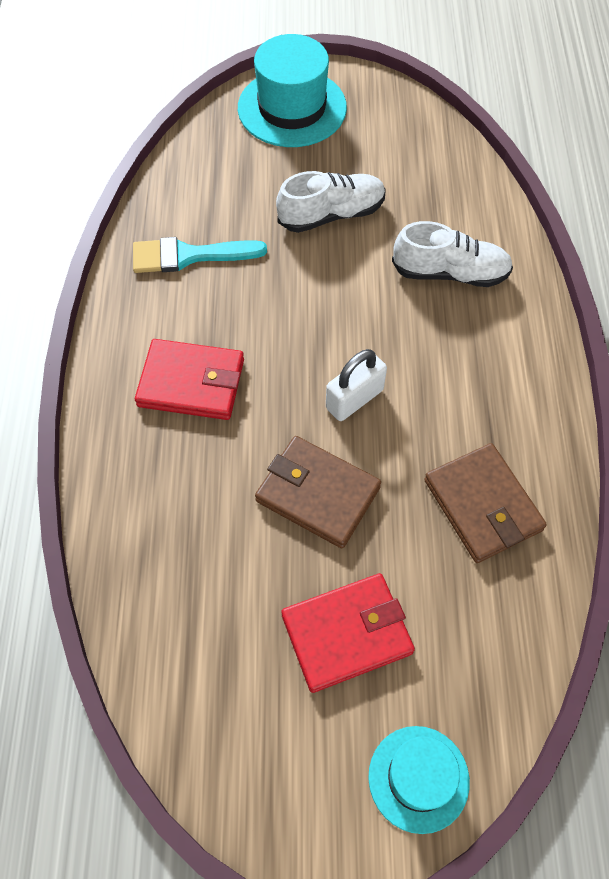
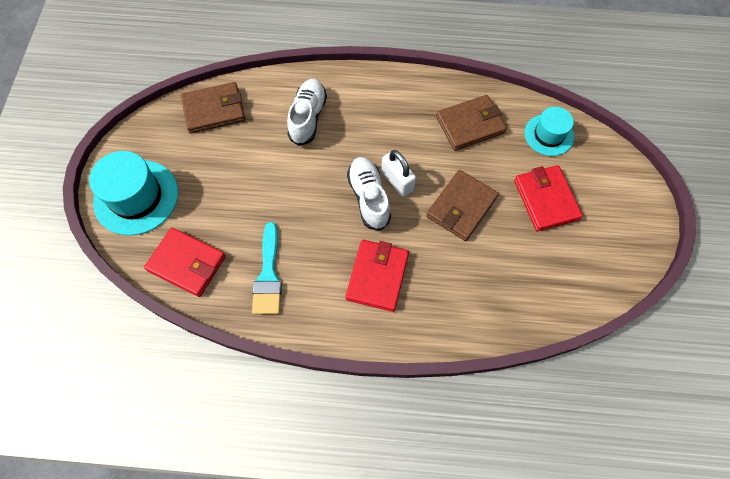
camera: 85 degrees left, 5 degrees up
white shoe [276,171,386,233] -> white shoe moved to [347,157,391,231]
turquoise hat [368,726,470,834] -> turquoise hat moved to [525,107,574,156]
none -> red wallet [144,228,226,297]
none -> brown wallet [181,82,245,134]

